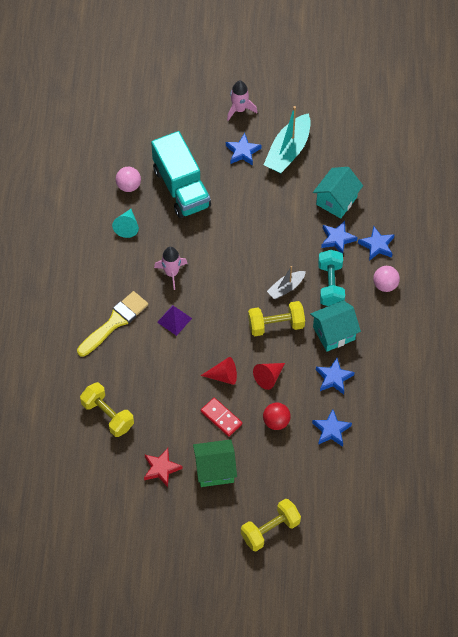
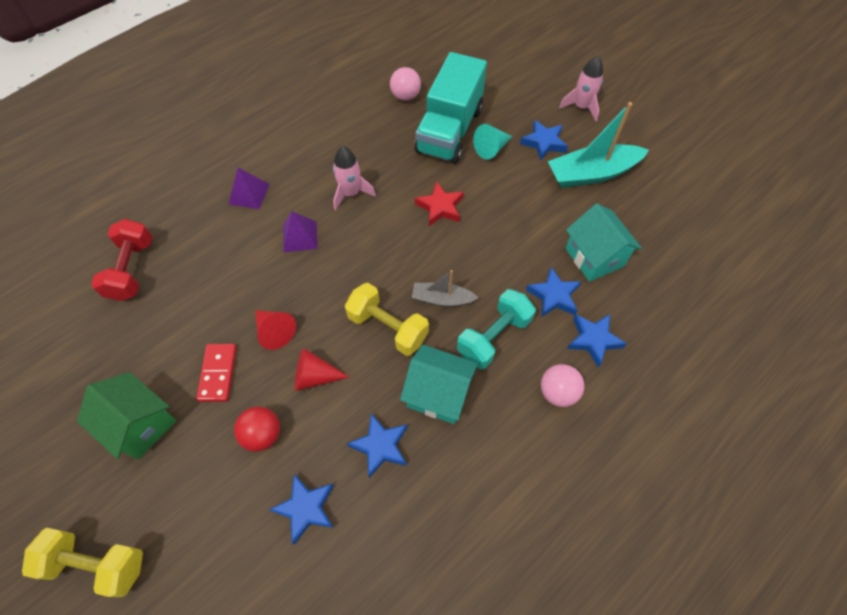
camera: 45 degrees right, 0 degrees up
yellow brush [77,291,148,357] -> purple pyramid [229,168,270,209]
yellow dumbbell [80,382,134,437] -> red dumbbell [91,219,153,301]
turquoise cone [112,209,139,238] -> turquoise cone moved to [473,124,513,159]
red star [144,448,183,487] -> red star moved to [415,181,464,226]
turquoise house [313,167,363,219] -> turquoise house turned 75 degrees clockwise [565,203,642,282]

